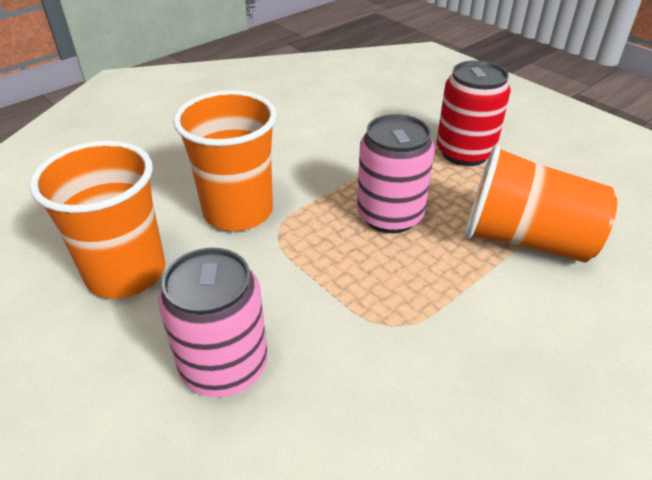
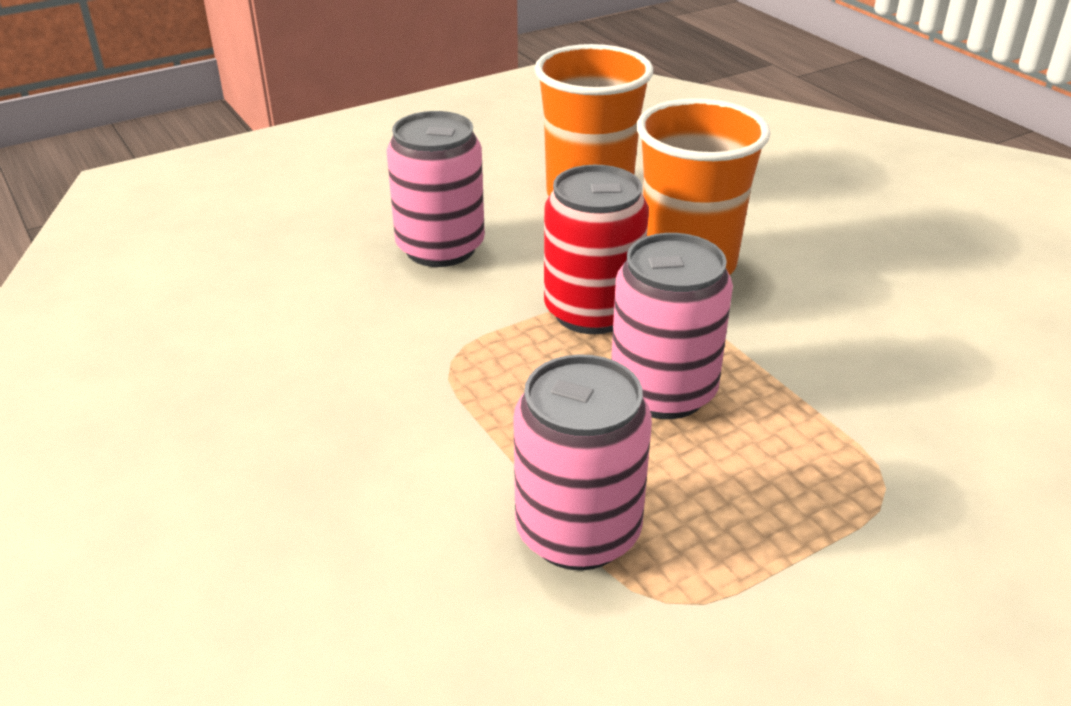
camera: 100 degrees right, 5 degrees down
red can [437,60,511,166] -> red can moved to [544,165,649,334]
orange cup [465,144,617,263] -> pink can [513,354,652,570]

